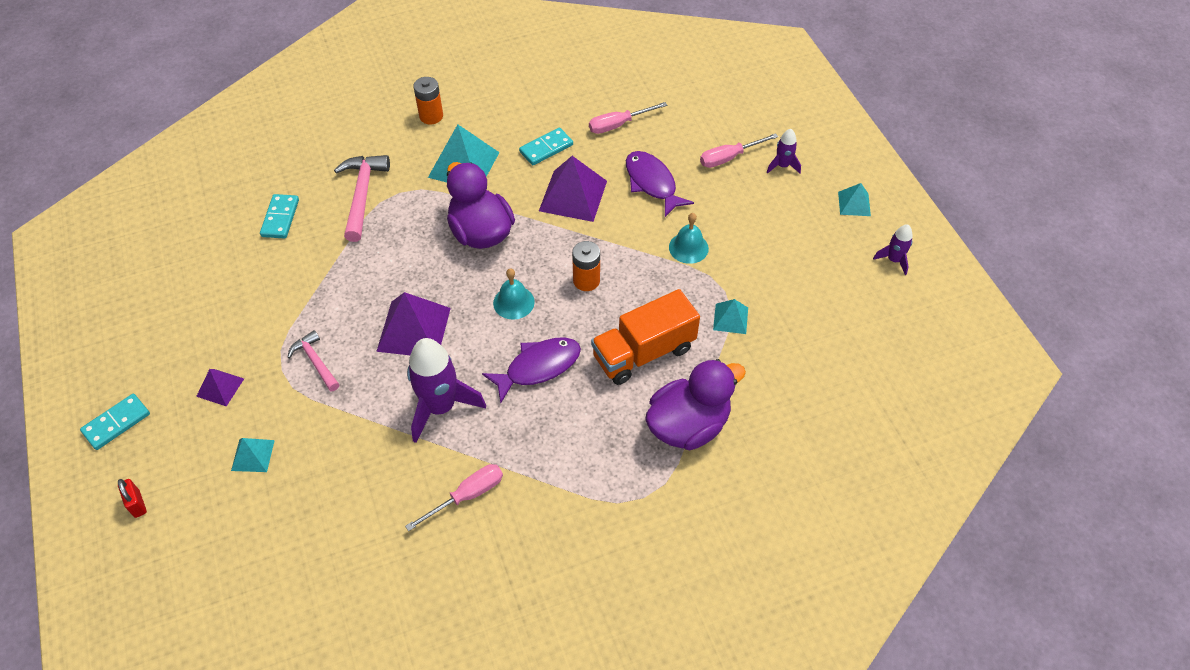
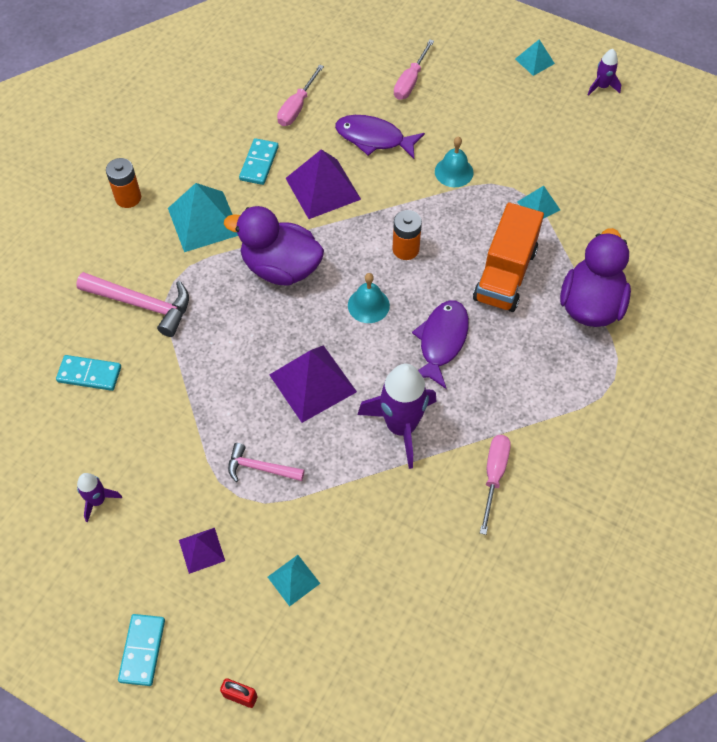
camera: 40 degrees left, 5 degrees up
turquoise domino [260,194,299,239] -> turquoise domino turned 45 degrees counterclockwise [56,355,121,391]
pink hammer [334,155,390,242] -> pink hammer turned 150 degrees clockwise [76,272,189,337]
purple rocket [766,129,801,174] -> purple rocket moved to [77,473,122,522]

